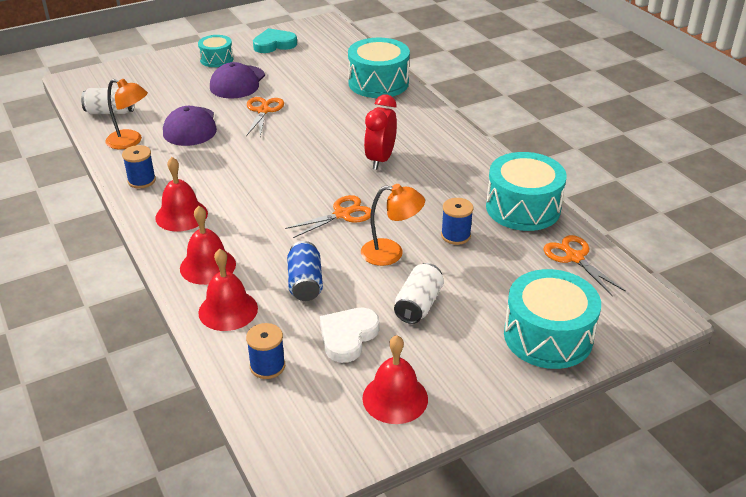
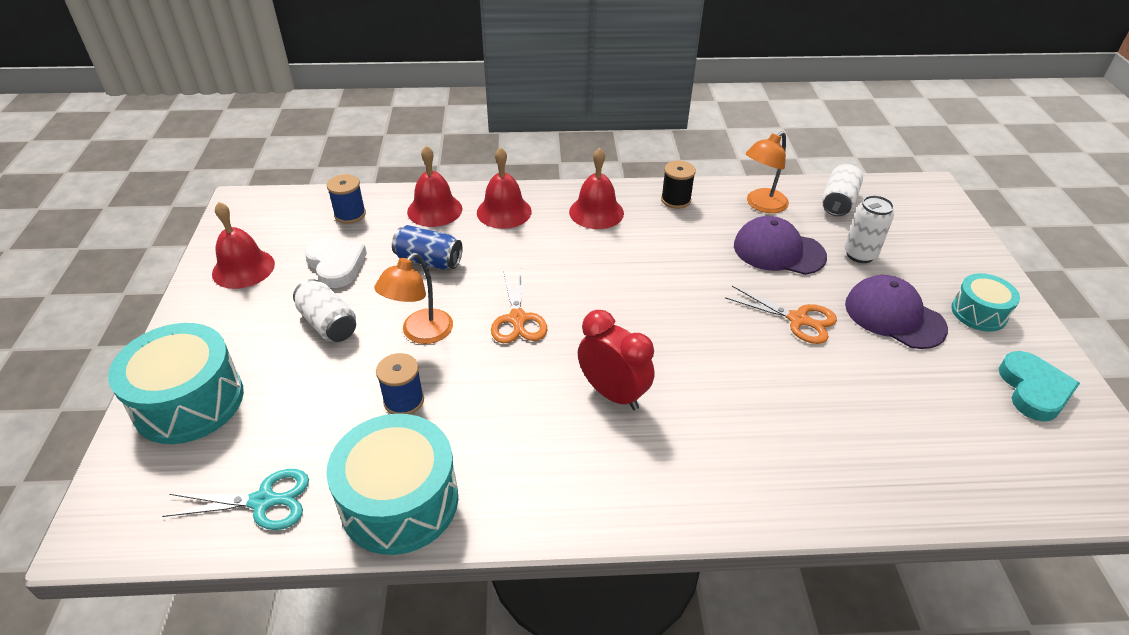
camera: 115 degrees right, 5 degrees up
blue spool [122,145,156,189] -> black spool [661,161,696,209]
turquoise drum [348,38,410,98] -> none
orange scissors [544,235,626,296] -> turquoise scissors [162,469,309,530]
none -> white can [844,195,894,263]

